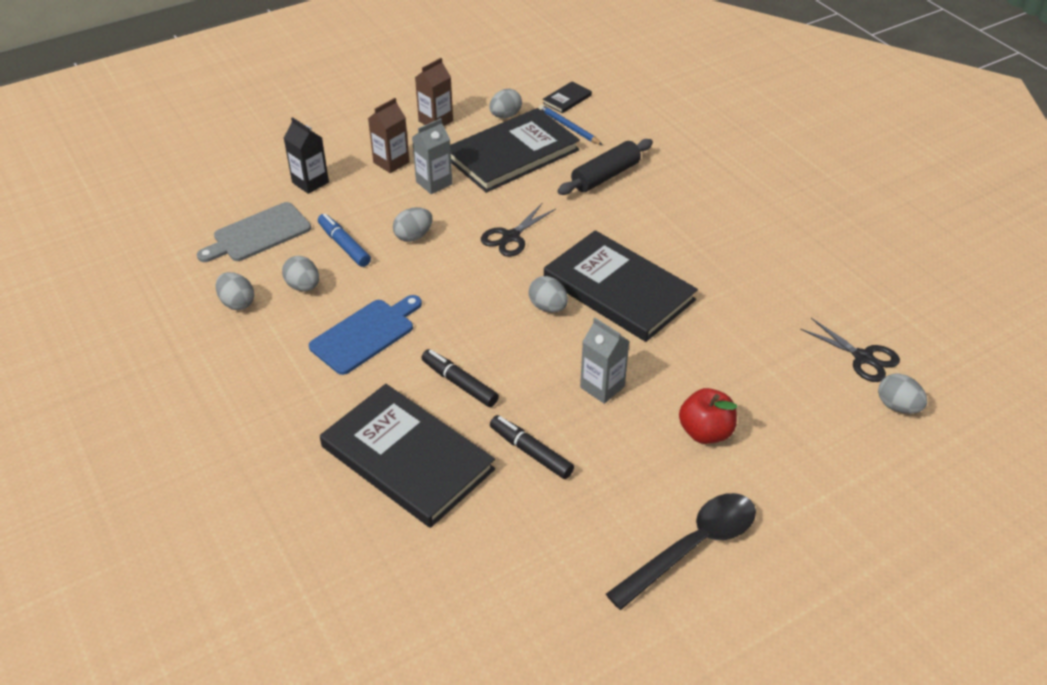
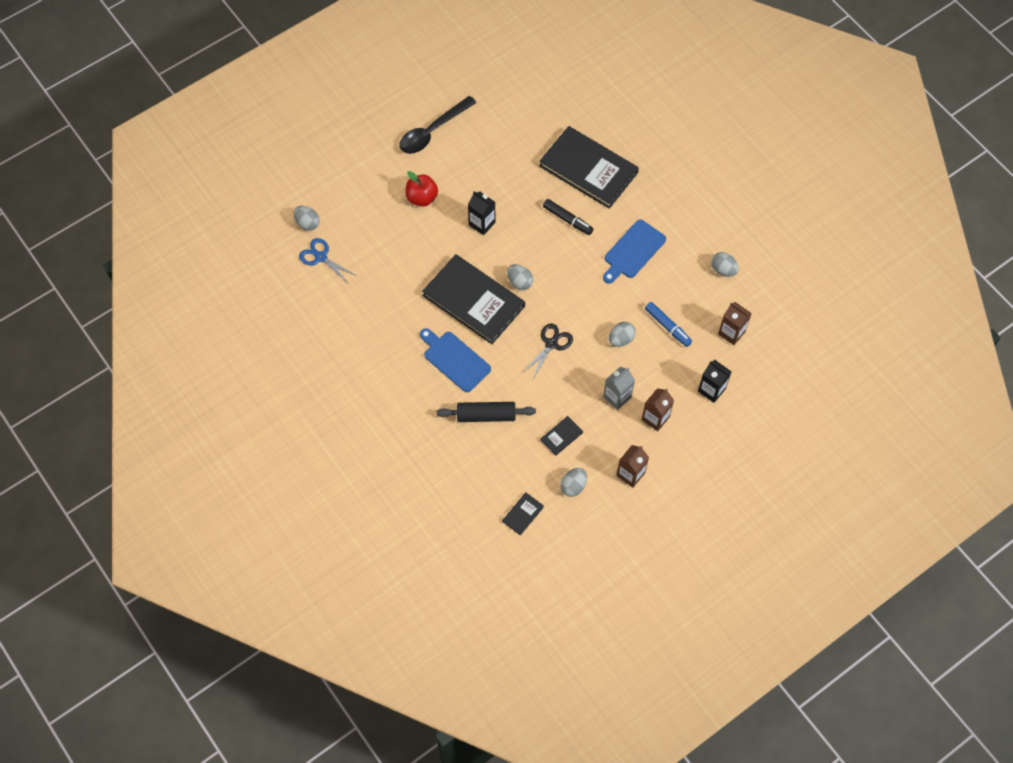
camera: 175 degrees right, 20 degrees up
grey cutting board [197,202,311,262] -> brown carton [718,302,752,345]
grey egg [282,256,319,292] -> none
black book [450,108,580,193] -> black book [540,416,583,456], size x0.40
black marker [490,415,574,479] -> none
blue pencil [539,104,602,145] -> none
black rolling pin [557,139,653,195] -> black rolling pin turned 45 degrees clockwise [436,402,536,422]
grey carton [580,318,629,404] -> black carton [468,191,496,235]
black scissors [800,318,900,382] -> blue scissors [299,238,357,284]
none -> blue cutting board [420,328,491,392]

